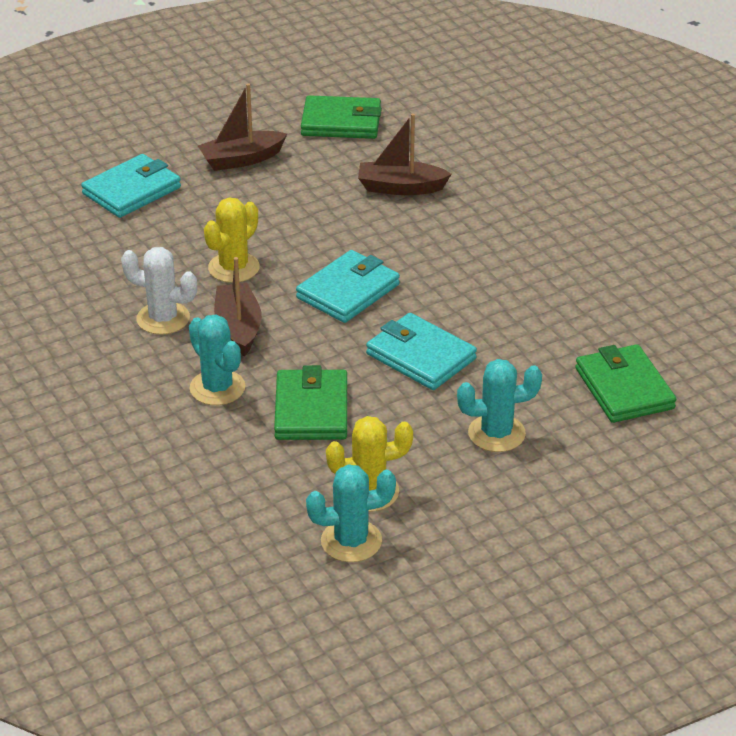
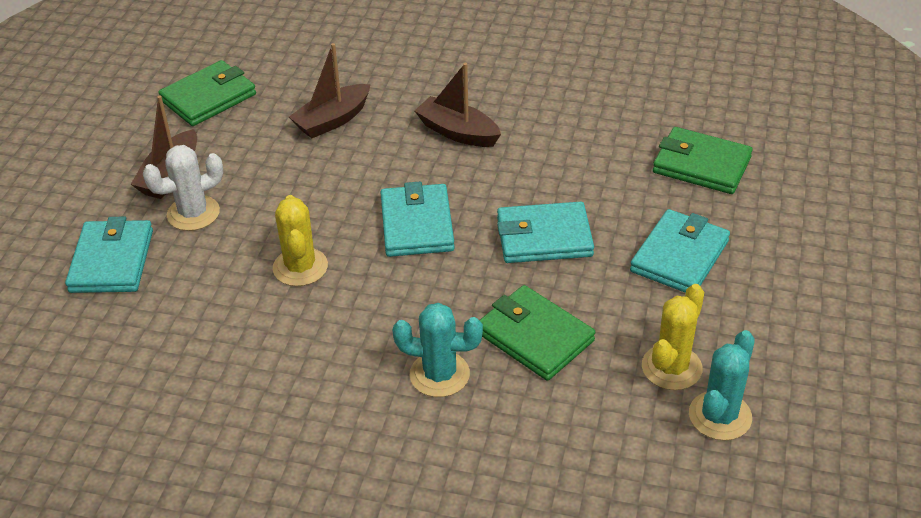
camera: 45 degrees left, 5 degrees up
white cactus [121,247,197,335] -> white cactus moved to [143,145,223,231]
brown boat [214,257,262,357] -> brown boat moved to [414,63,501,147]
turquoise cactus [457,359,542,452] -> turquoise wallet [630,209,730,293]

